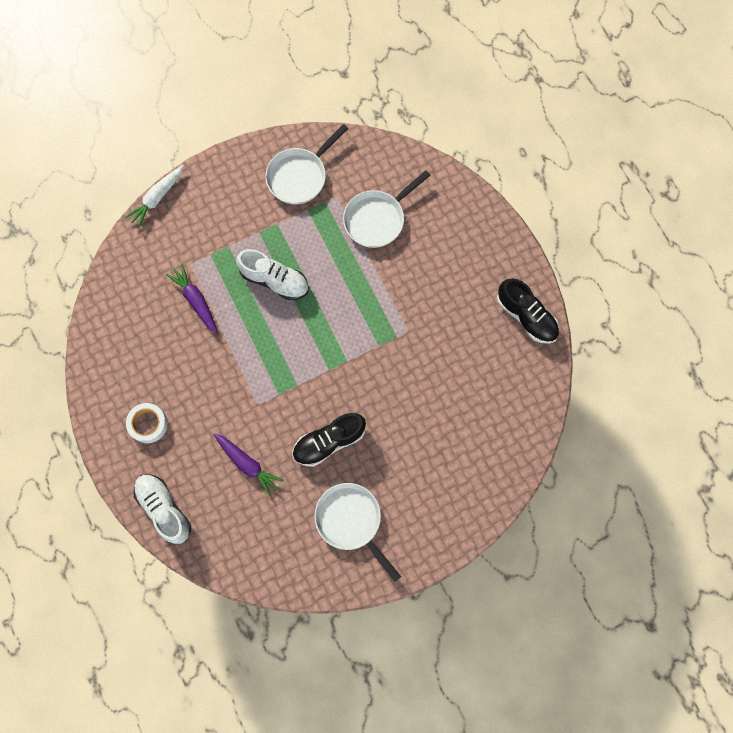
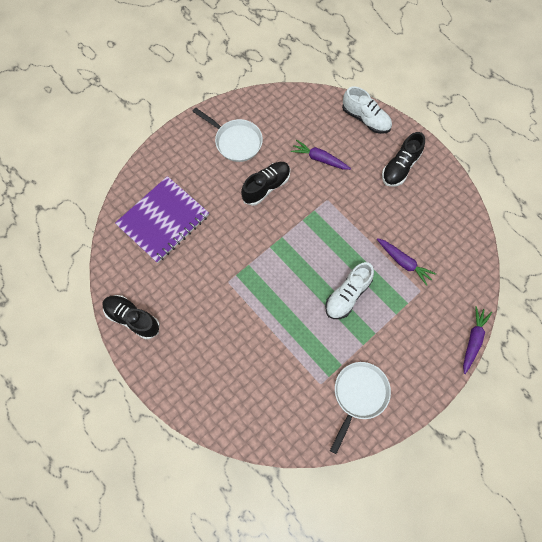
camera: 165 degrees right, 5 degrees down
white carrot [124,165,184,228] -> purple carrot [463,306,492,374]
white tape [126,403,168,443] -> black shoe [382,132,425,187]
white shoe [236,249,309,300] -> white shoe turned 60 degrees counterclockwise [325,262,374,319]
white pan [343,170,431,248] -> none
none -> purple notebook [115,176,209,263]

